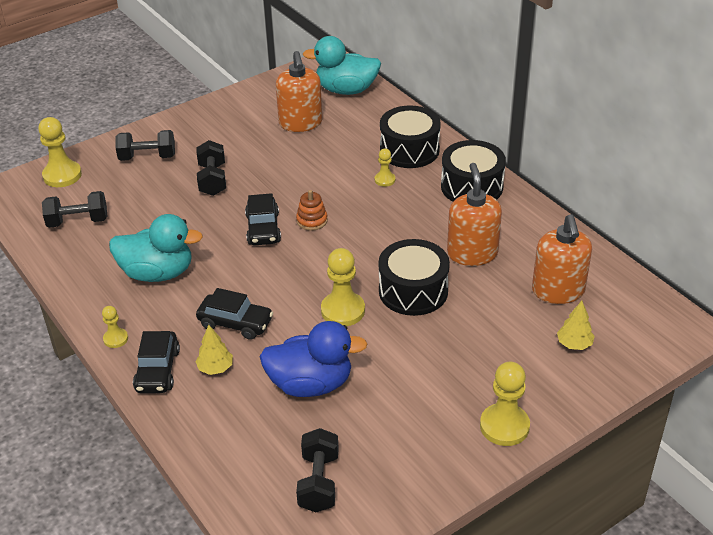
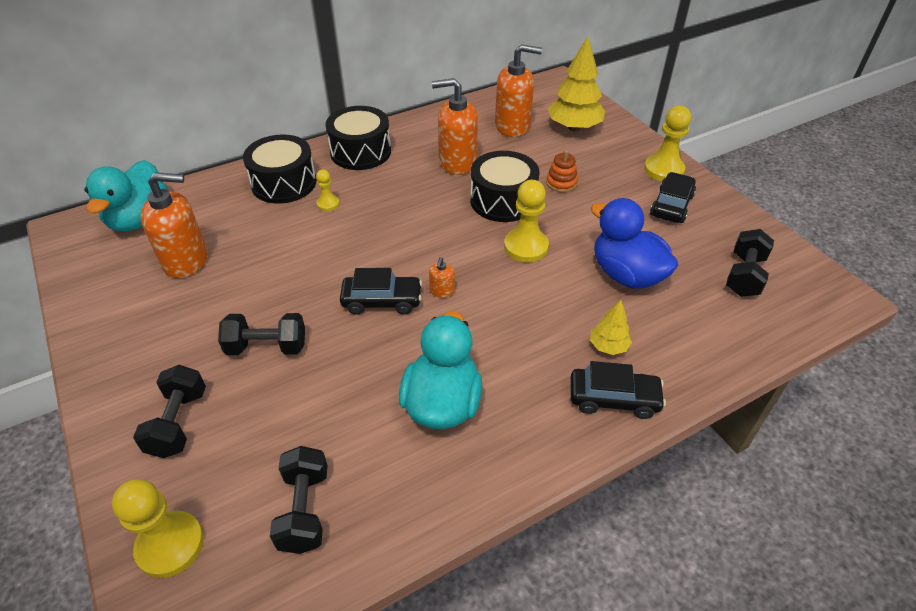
camera: 85 degrees left, 5 degrees up
yellow pawn [102,306,128,348] -> none
black car [196,288,273,340] -> black car moved to [650,172,696,223]
blue duck [260,321,368,397] -> blue duck turned 45 degrees counterclockwise [591,198,678,289]
orange stacking toy [296,190,328,231] -> orange stacking toy moved to [546,150,578,192]
black dumbbell [296,428,339,512] -> black dumbbell turned 75 degrees counterclockwise [726,229,774,297]
yellow tree [557,301,595,350] -> yellow tree [548,36,605,131], size x1.93
none -> orange soap dispenser [429,257,455,298]

